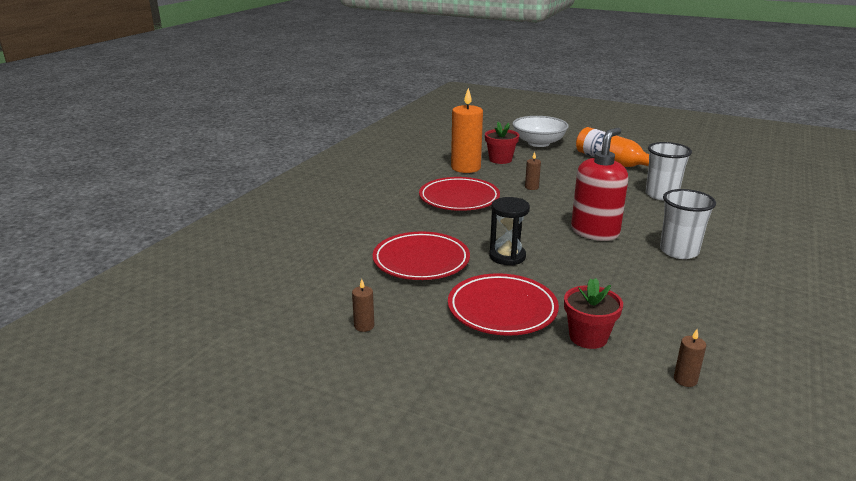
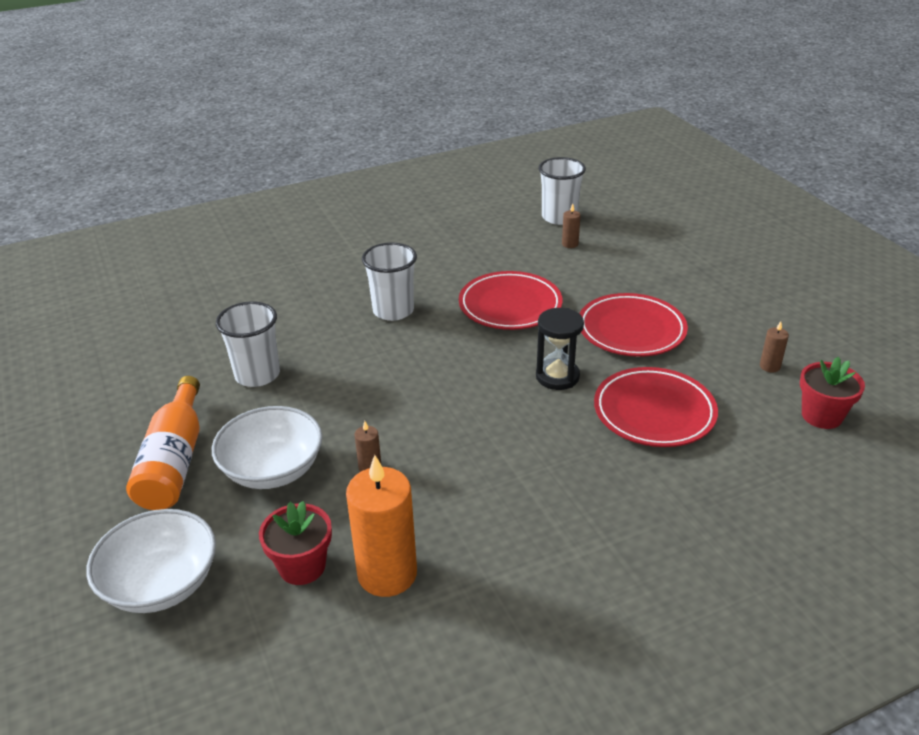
camera: 140 degrees left, 10 degrees up
red plate [419,177,500,211] -> red plate moved to [459,271,562,330]
red flower pot [564,278,623,349] -> red flower pot moved to [800,357,865,429]
red soap dispenser [571,128,628,241] -> none
none -> white bowl [212,406,323,489]
none -> white cup [539,157,586,225]

